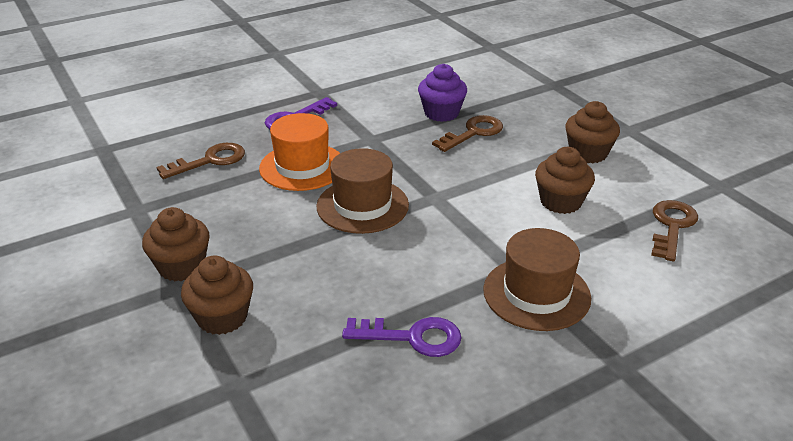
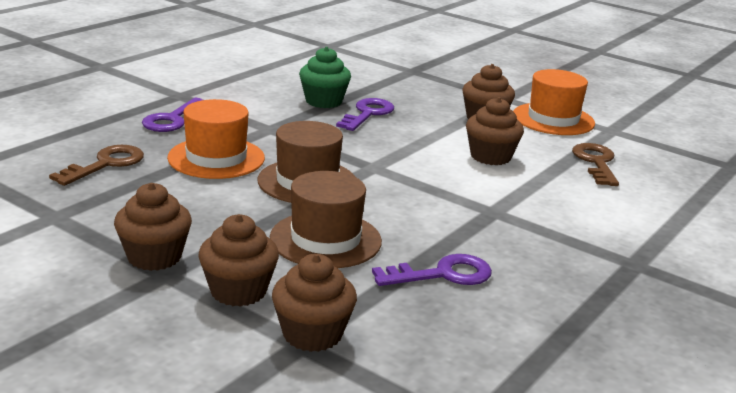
camera: 25 degrees left, 10 degrees down
purple cupcake [418,64,467,122] -> green cupcake [299,47,351,108]
brown key [432,115,503,152] -> purple key [336,98,394,131]
brown hat [483,228,591,331] -> brown hat moved to [270,171,382,268]
none -> brown cupcake [272,254,357,352]
none -> orange hat [513,69,595,135]

